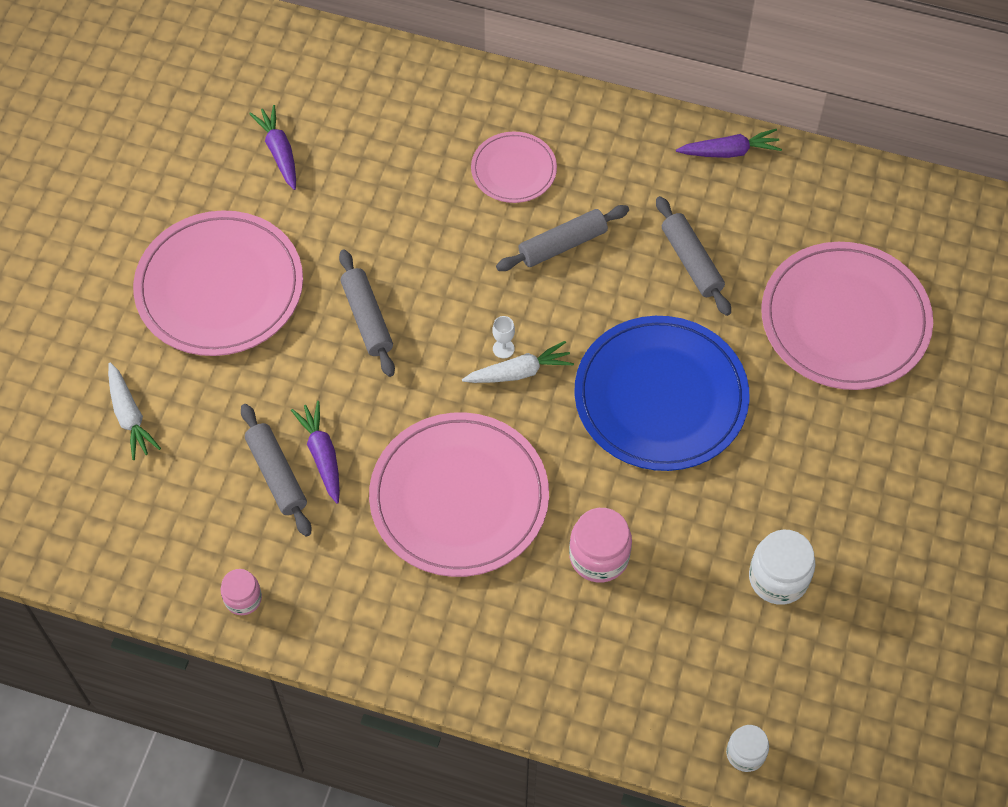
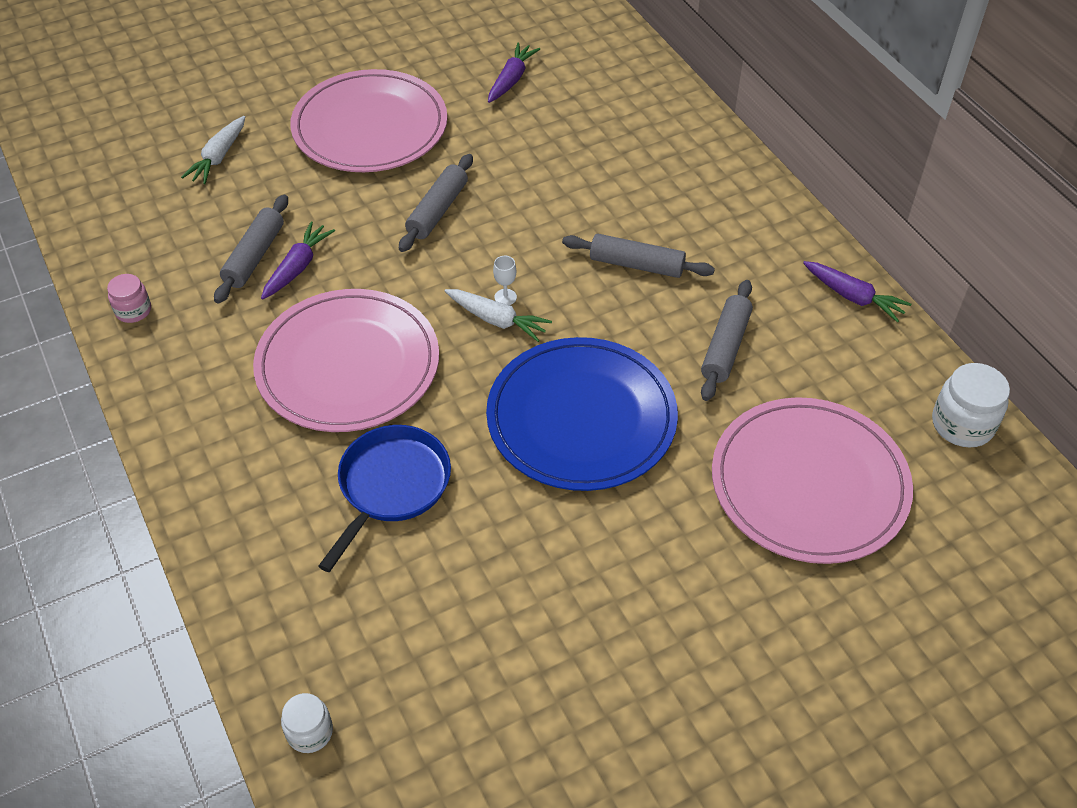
camera: 45 degrees right, 10 degrees down
pink plate [471,132,557,203] -> none
pink jar [569,508,632,583] -> blue pan [318,425,451,572]
white jar [749,529,815,605] -> white jar moved to [932,363,1010,448]

